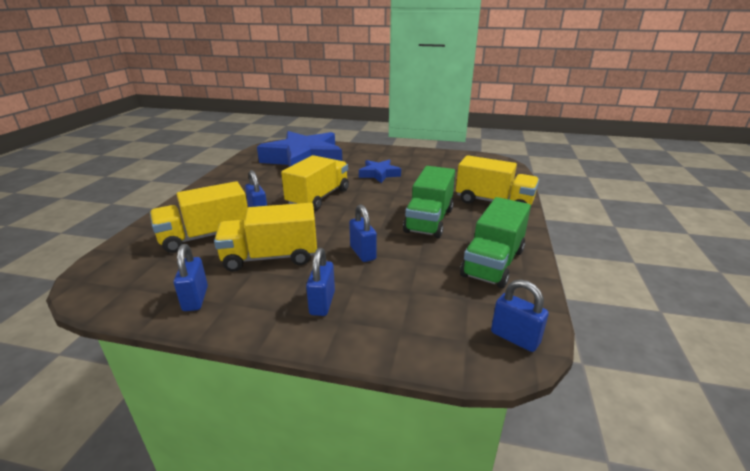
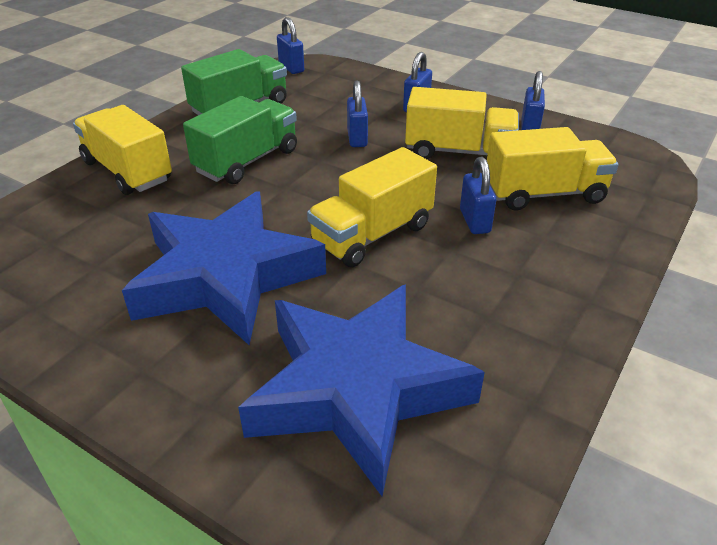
camera: 160 degrees left, 10 degrees up
blue star [359,160,401,183] -> blue star [122,191,326,345], size x2.16

